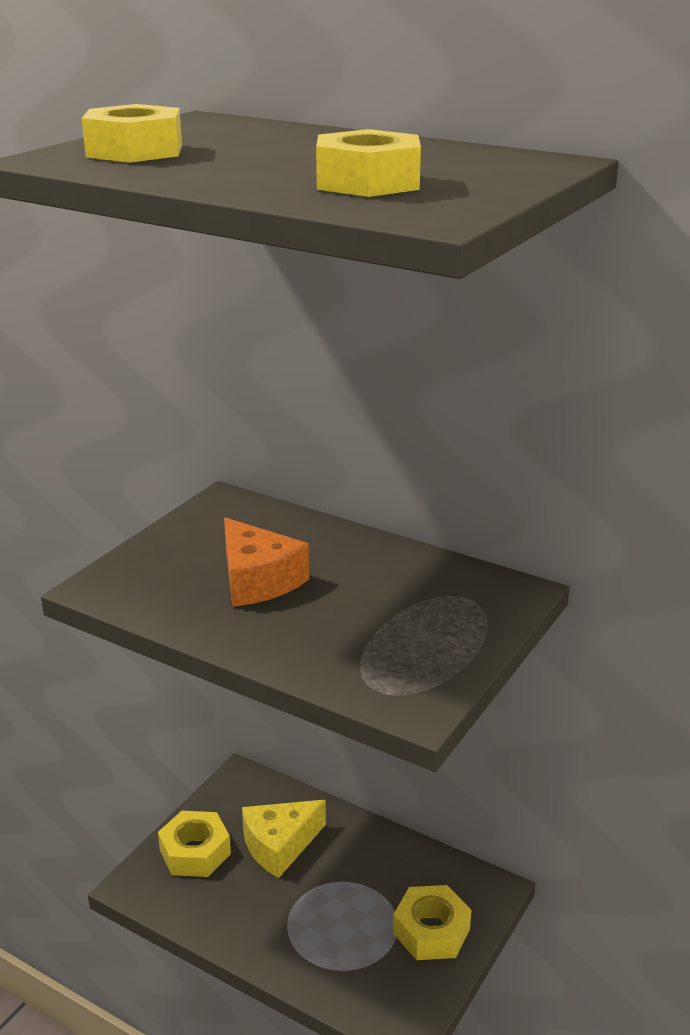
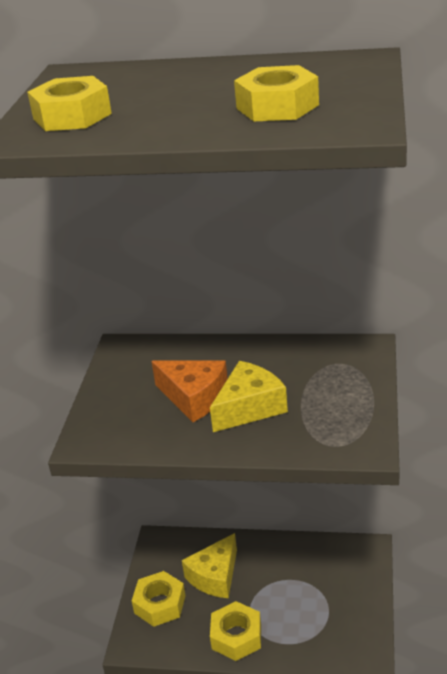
camera: 20 degrees left, 5 degrees up
yellow nut [393,885,471,960] -> yellow nut moved to [210,601,261,661]
none -> yellow cheese [210,361,288,432]

